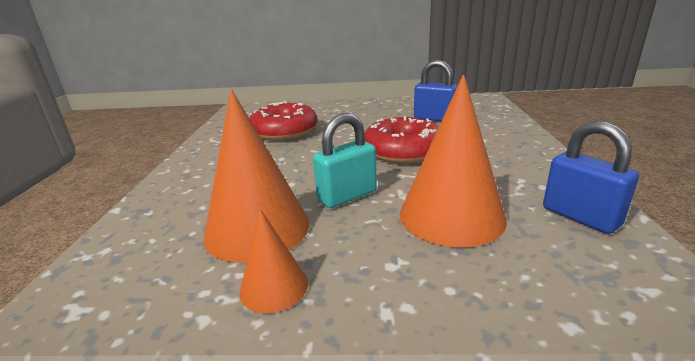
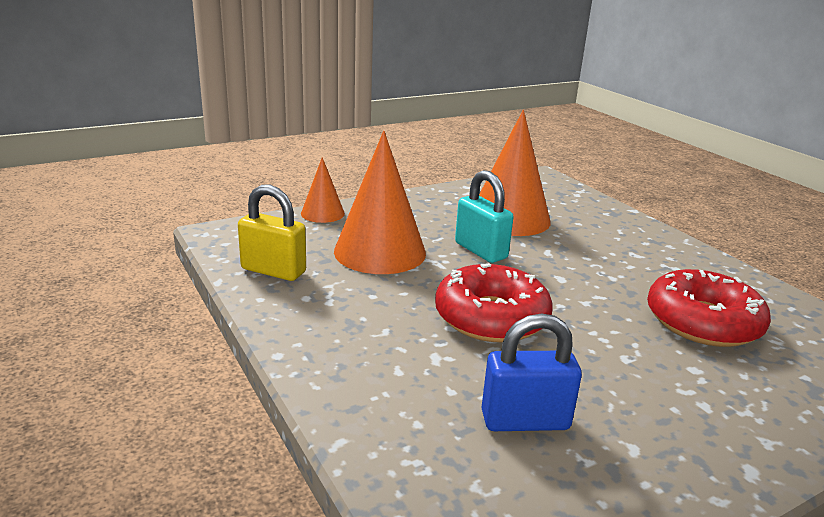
camera: 145 degrees right, 0 degrees up
orange cone [239,209,308,313] -> orange cone moved to [301,157,345,223]
turquoise padlock [313,113,377,208] -> turquoise padlock turned 60 degrees counterclockwise [455,170,514,263]
blue padlock [543,121,639,234] -> yellow padlock [238,185,306,281]

